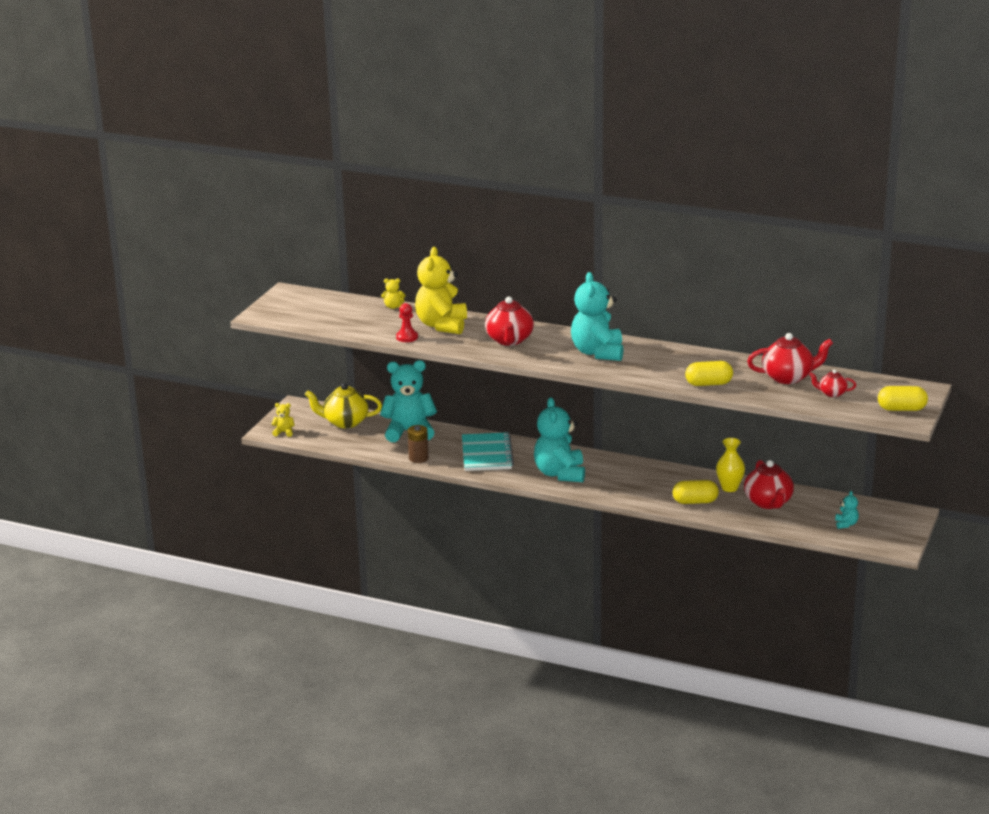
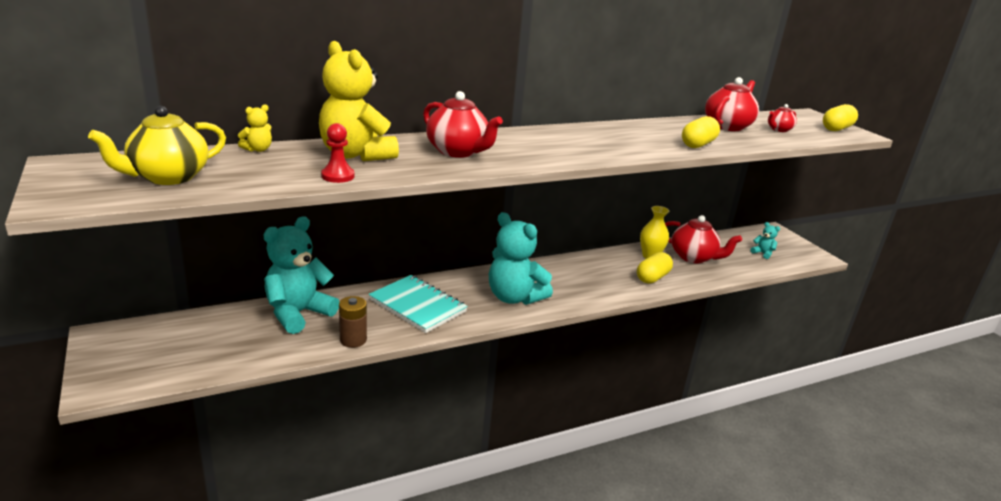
camera: 50 degrees left, 0 degrees up
yellow teddy bear [271,403,295,437] -> none
yellow teapot [305,383,382,428] -> yellow teapot moved to [88,106,226,185]
turquoise teddy bear [571,272,624,361] -> none

